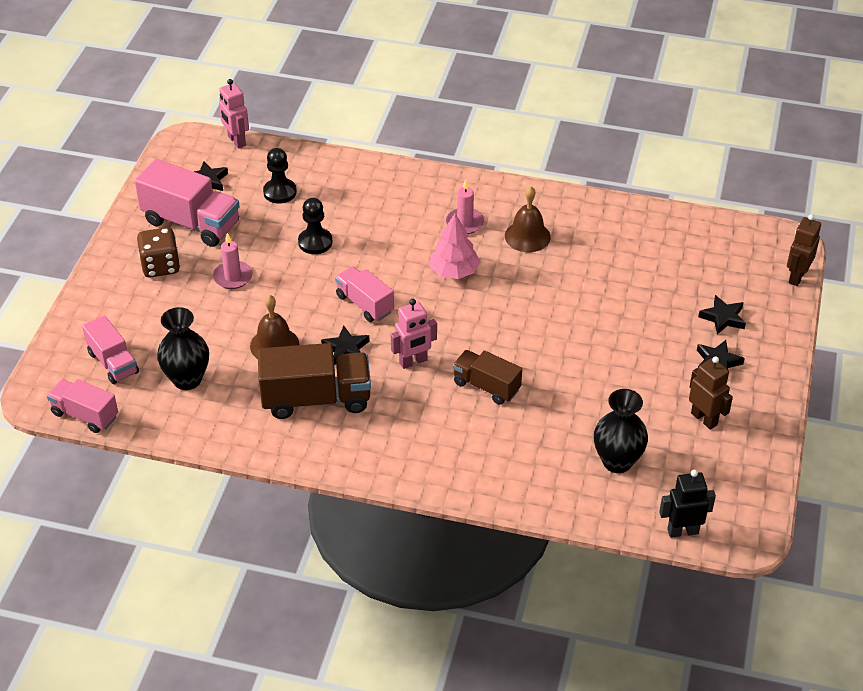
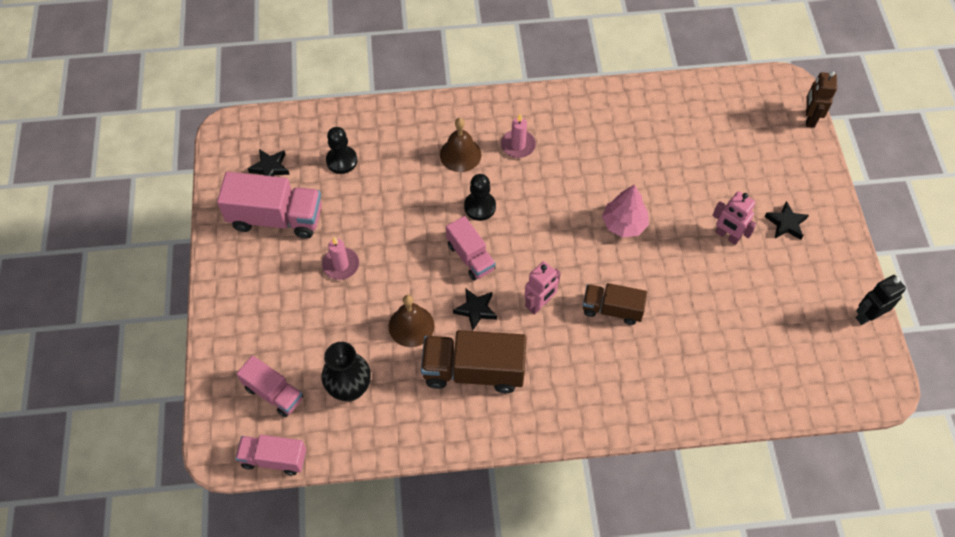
camera: 20 degrees left, 15 degrees up
brown dice [137,227,180,278] -> none
pink robot [219,79,249,149] -> pink robot moved to [712,191,757,245]
brown truck [258,343,371,419] -> brown truck turned 150 degrees counterclockwise [421,330,526,393]
black pawn [298,198,333,254] -> black pawn moved to [464,174,496,221]
pink truck [335,266,394,322] -> pink truck turned 150 degrees counterclockwise [446,216,496,281]
pink tree [430,213,480,279] -> pink tree moved to [602,185,649,238]
brown bell [505,186,551,252] -> brown bell moved to [440,118,481,172]
black vase [594,389,648,473] -> none
black robot [659,470,716,538] -> black robot moved to [856,275,906,325]
brown robot [689,356,733,430] -> none
black star [698,295,746,335] -> none

